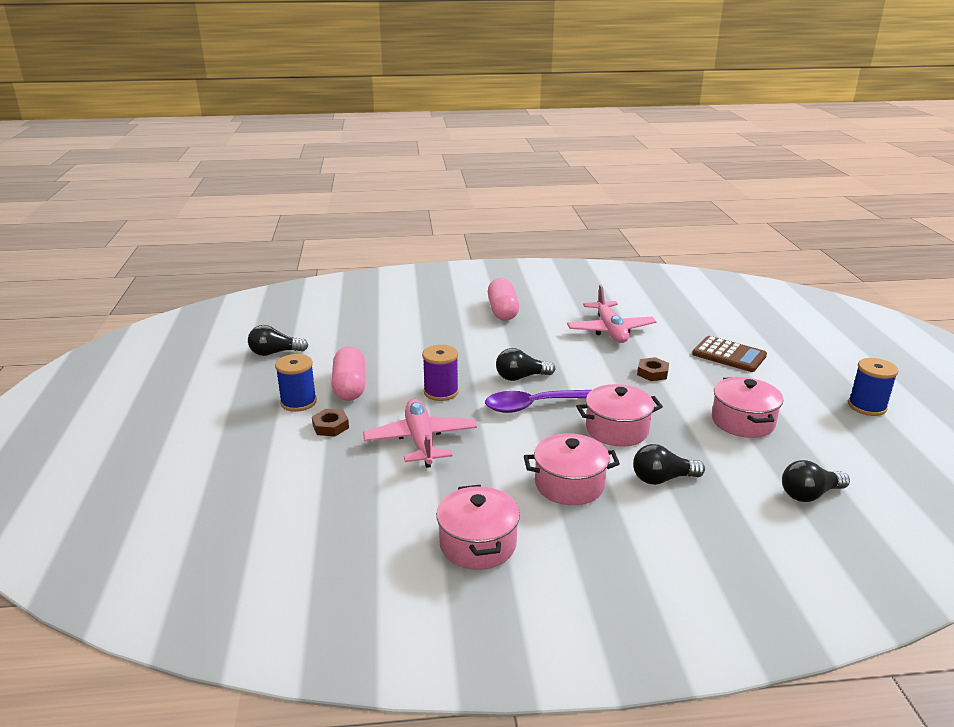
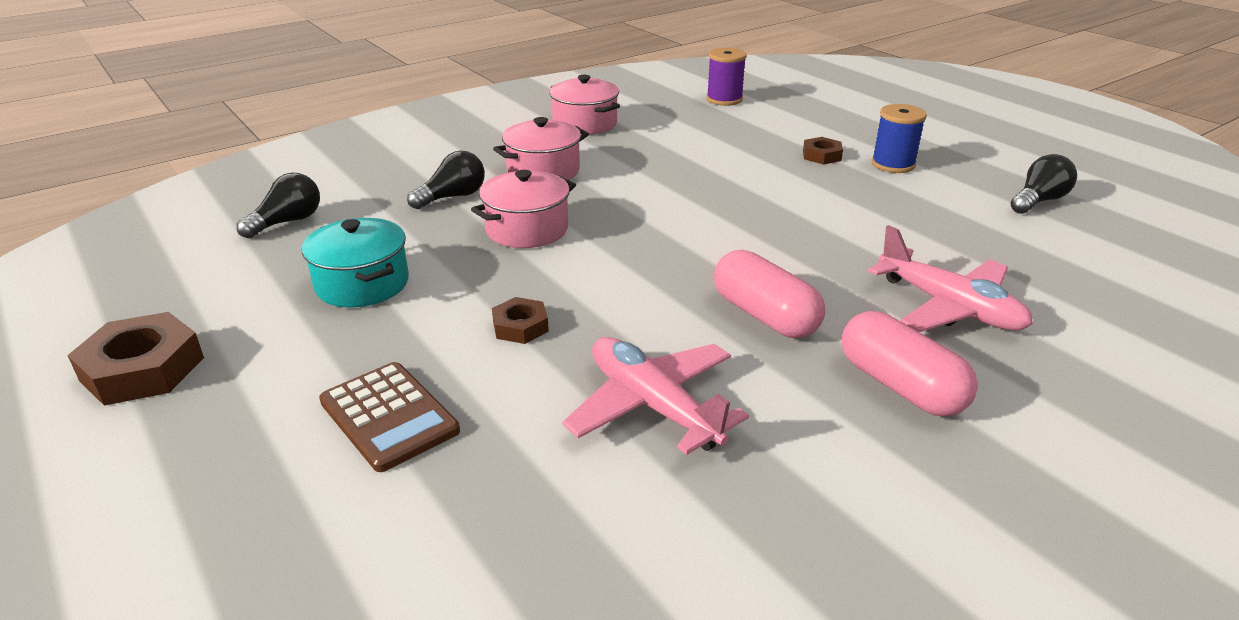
camera: 150 degrees right, 5 degrees up
pink capsule [331,347,365,401] -> pink capsule moved to [714,250,825,338]
pink plane [363,399,477,468] -> pink plane moved to [868,225,1033,332]
purple spool [422,345,459,401] -> purple spool moved to [706,47,747,106]
purple spoon [485,390,591,413] -> none
black light bulb [496,348,555,381] -> none
brown calculator [692,336,767,372] -> brown calculator turned 135 degrees counterclockwise [319,362,460,472]
pink pot [712,377,783,438] -> turquoise pot [302,218,409,308]
blue spool [848,358,899,416] -> brown nut [67,312,204,406]

